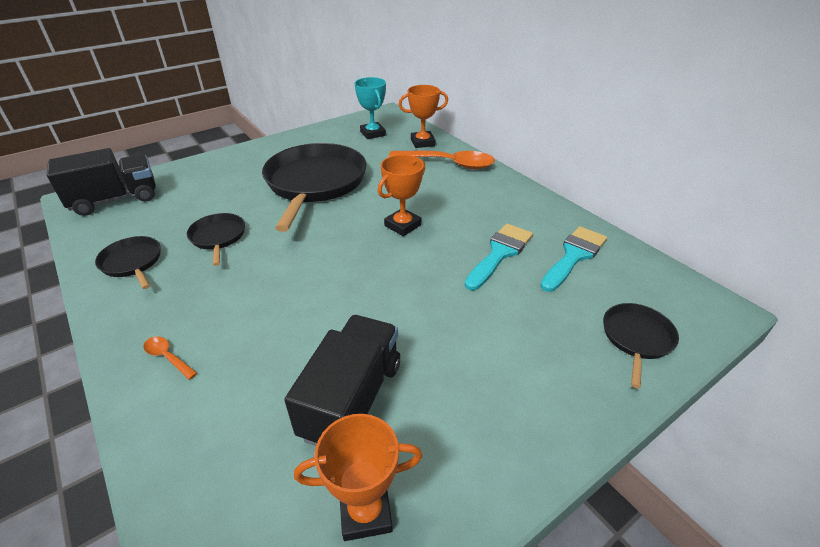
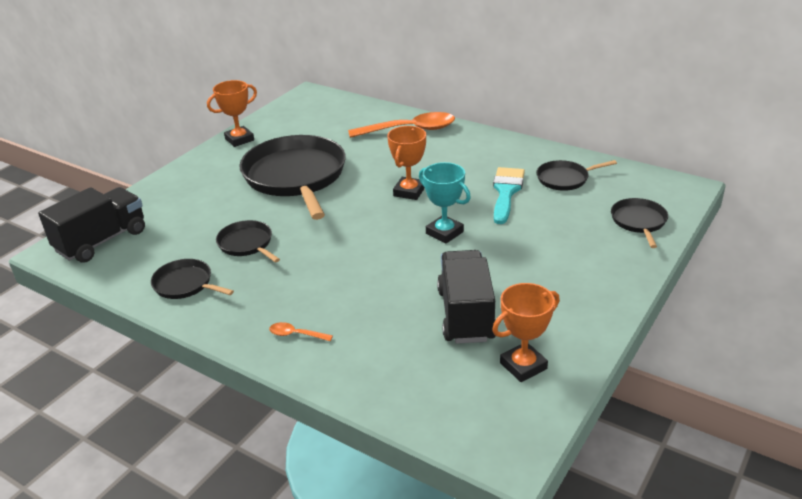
camera: 20 degrees left, 5 degrees down
turquoise trophy [355,77,386,139] -> turquoise trophy moved to [419,162,471,244]
orange trophy [399,85,448,148] -> orange trophy moved to [207,80,257,147]
turquoise brush [540,226,607,292] -> black pan [537,160,617,191]

